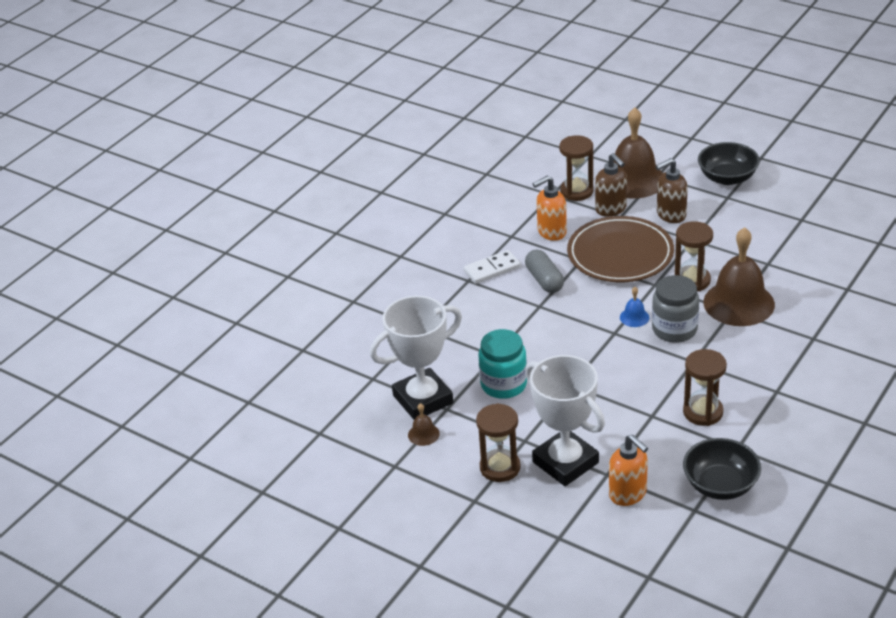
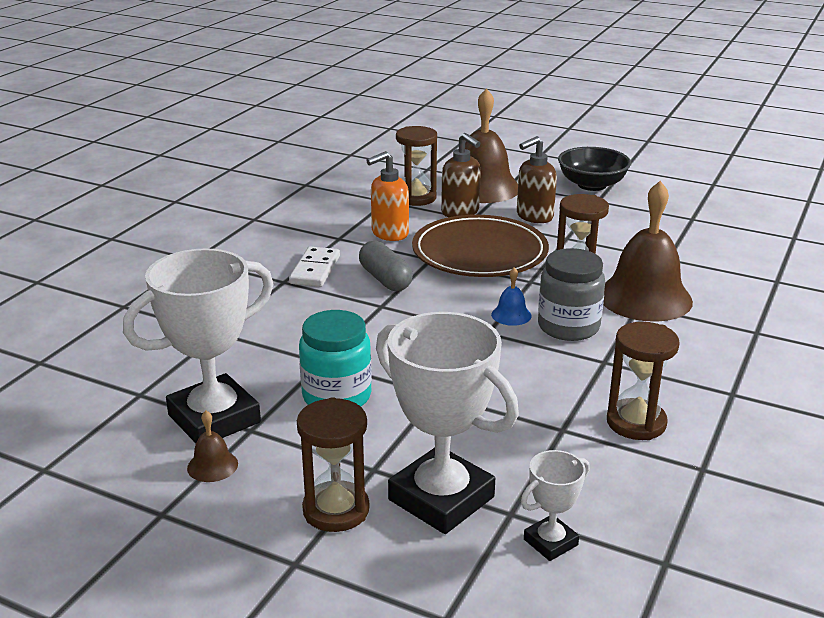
camera: 10 degrees left, 10 degrees down
white domino [464,250,521,284] -> white domino turned 45 degrees counterclockwise [289,247,340,287]
orange soap dispenser [609,434,648,506] -> white trophy [521,450,590,561]
black bowl [683,438,761,500] -> none

